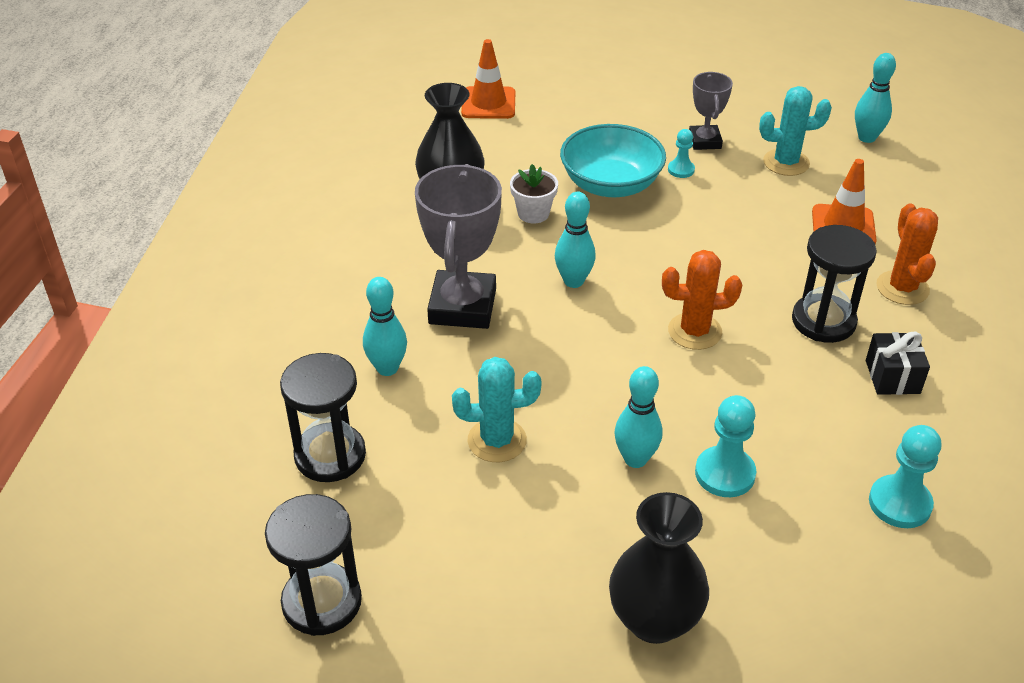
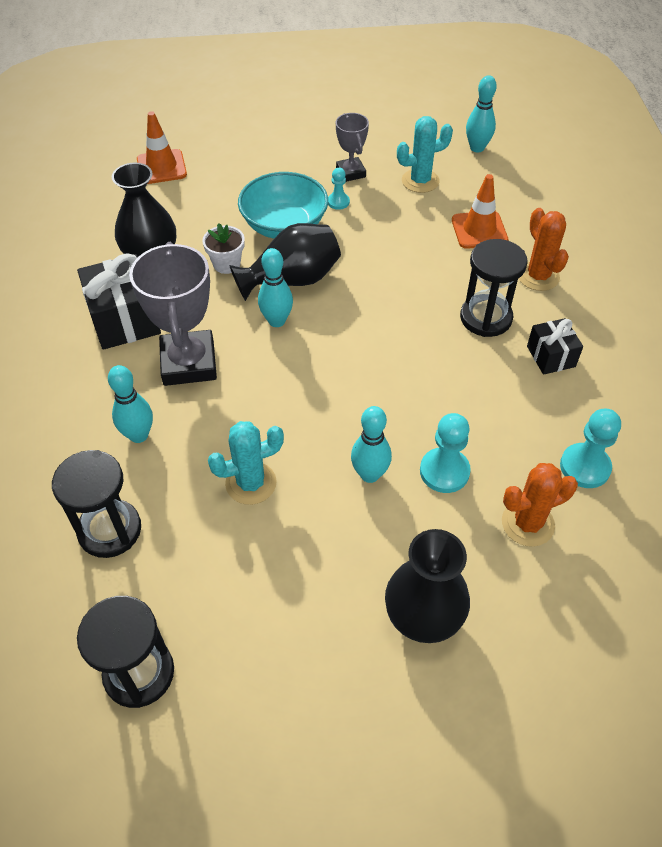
camera: 15 degrees left, 10 degrees up
orange cactus [662,250,742,350] -> orange cactus moved to [502,463,578,547]
none -> black gift [77,253,161,350]
none -> black vase [229,223,341,301]

